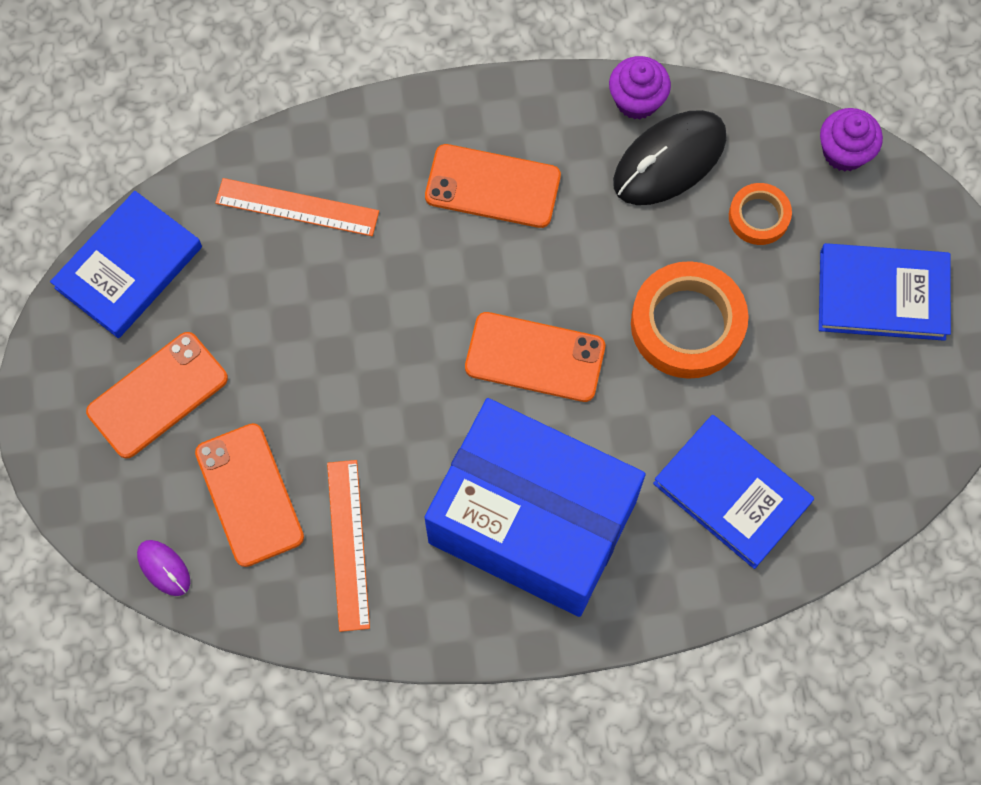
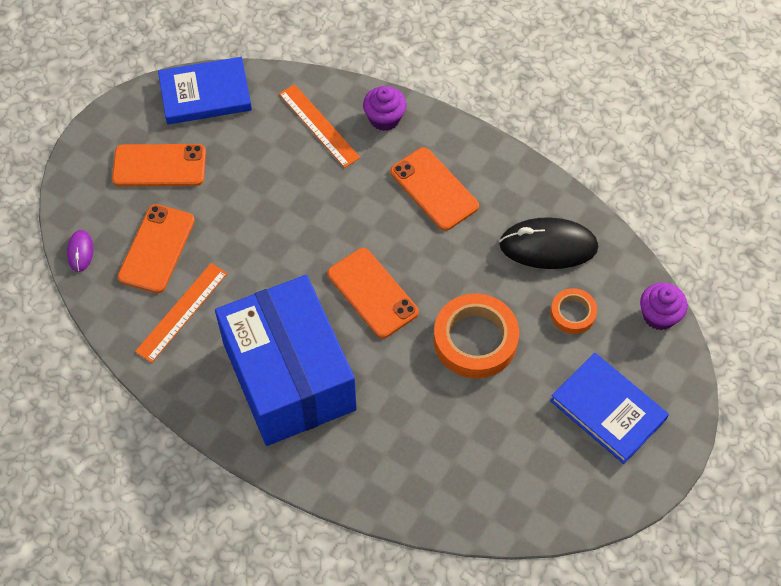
camera: 40 degrees right, 10 degrees down
purple cupcake [609,56,671,119] -> purple cupcake moved to [363,86,406,131]
blue book [653,415,814,569] -> none

